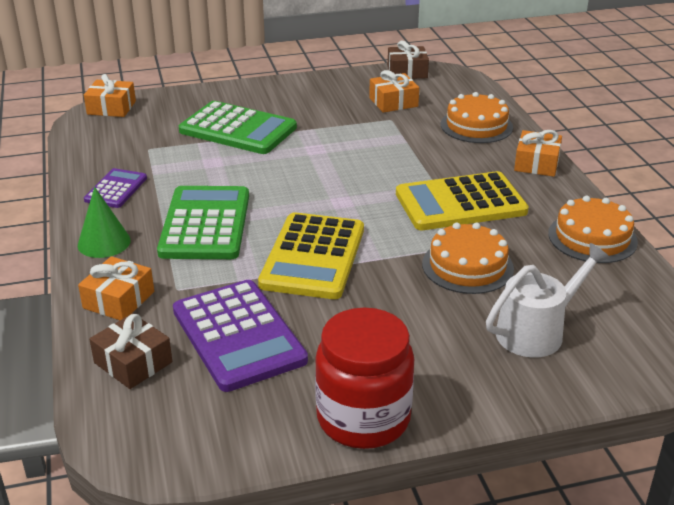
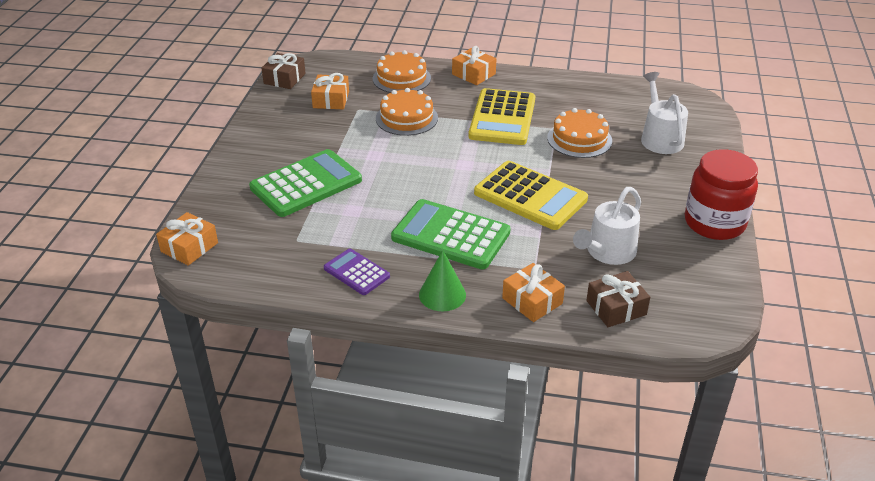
camera: 65 degrees left, 5 degrees up
purple calculator [173,280,308,392] -> white watering can [573,187,641,265]
orange cake [548,196,638,263] -> orange cake moved to [376,88,438,136]

